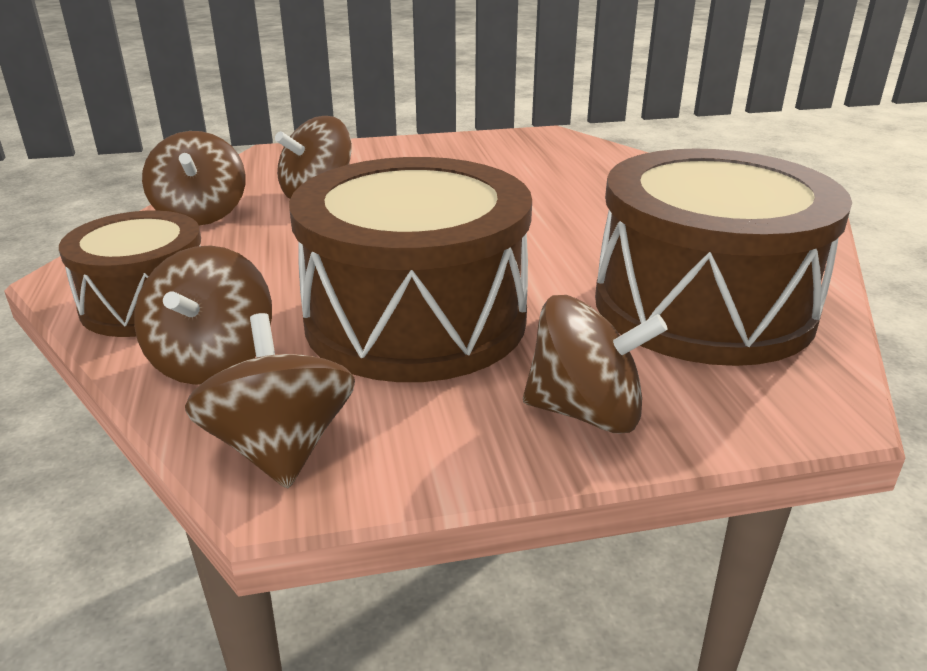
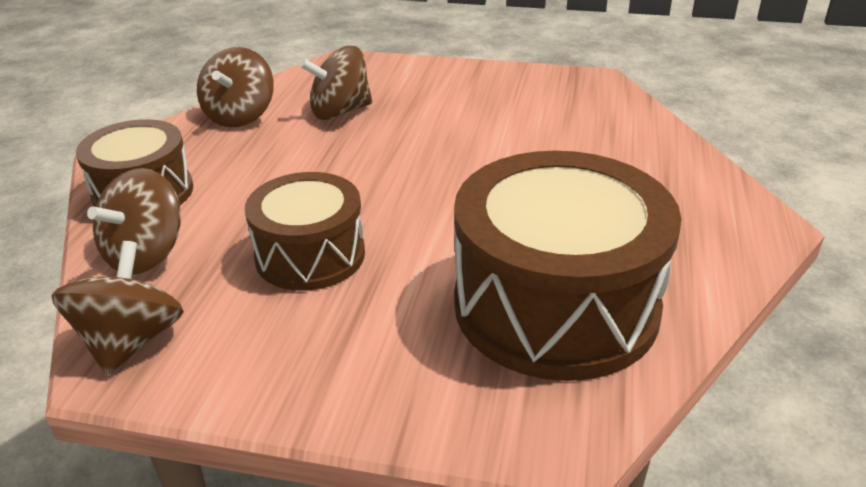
camera: 25 degrees right, 5 degrees up
brown drum [289,157,532,382] -> brown drum [245,172,365,291], size x0.59
brown spinning top [523,295,668,434] -> none

